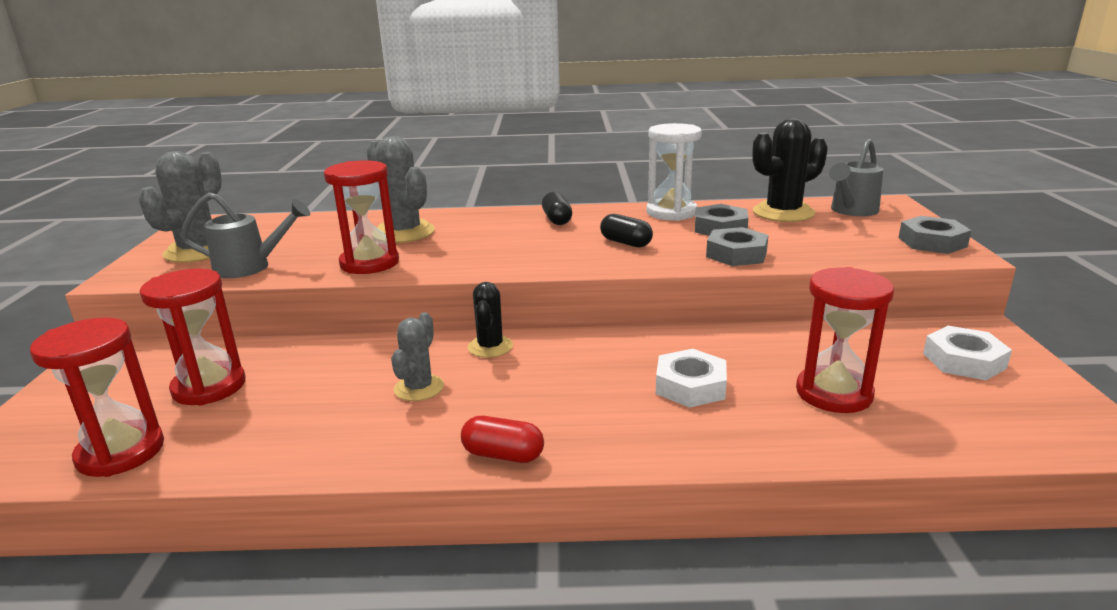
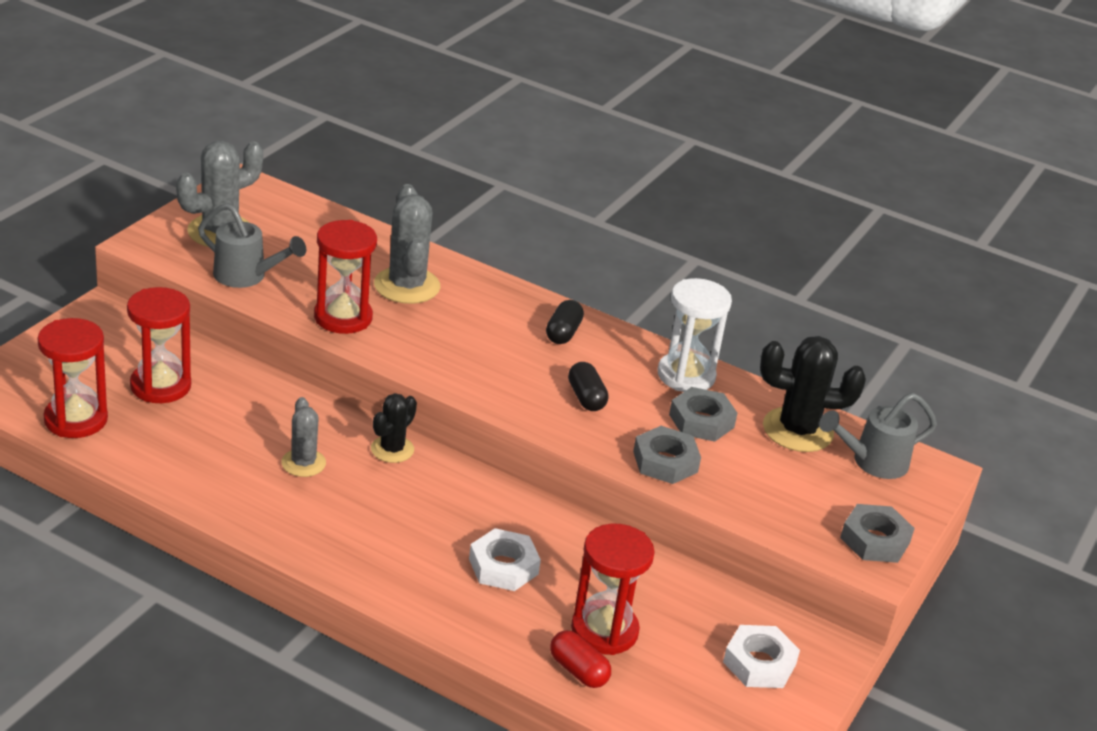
camera: 25 degrees right, 10 degrees up
grey cactus [391,312,444,401] -> grey cactus turned 60 degrees counterclockwise [281,397,326,477]
red capsule [461,416,544,463] -> red capsule moved to [550,630,611,688]

